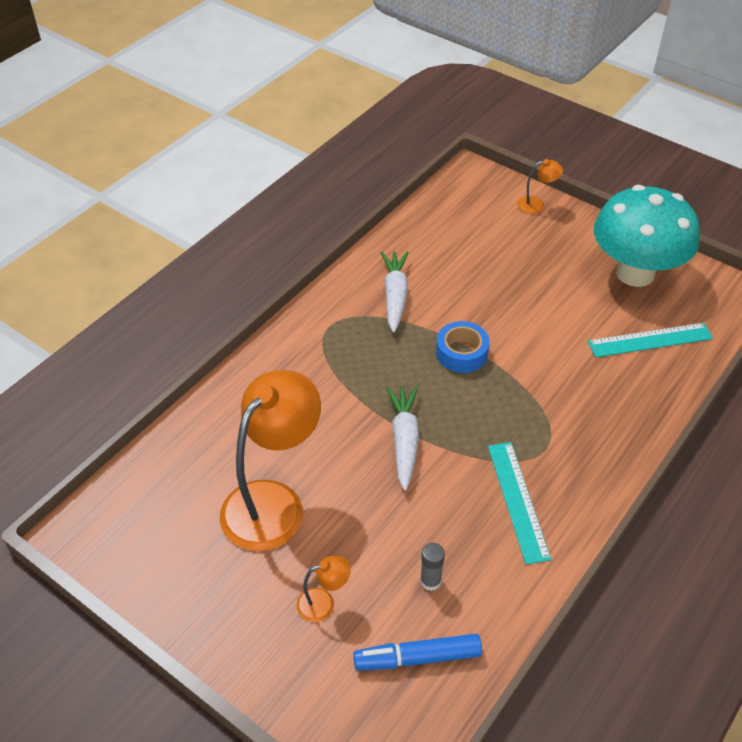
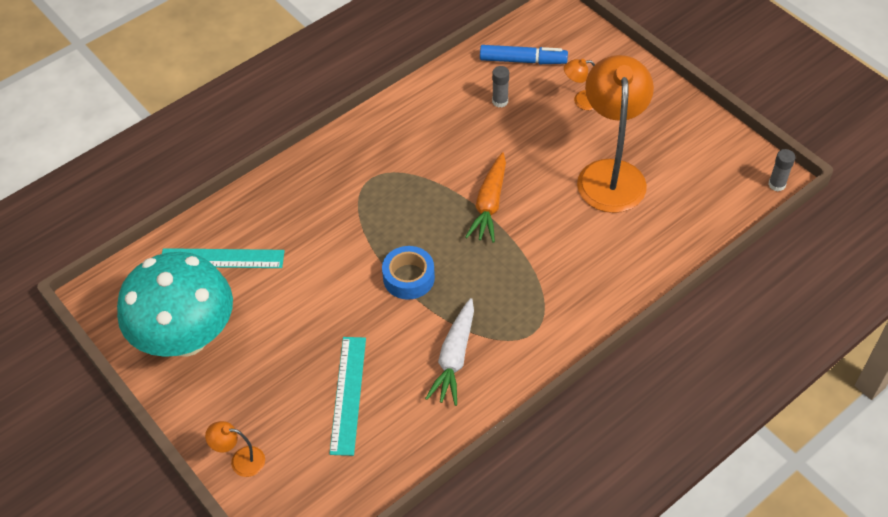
camera: 165 degrees left, 5 degrees up
orange lamp [220,370,321,551] -> orange lamp turned 135 degrees clockwise [577,55,654,213]
white carrot [386,386,419,491] -> orange carrot [465,152,506,243]
turquoise ruler [488,442,551,565] -> turquoise ruler moved to [329,337,366,456]
none -> grey glue stick [768,149,795,191]

